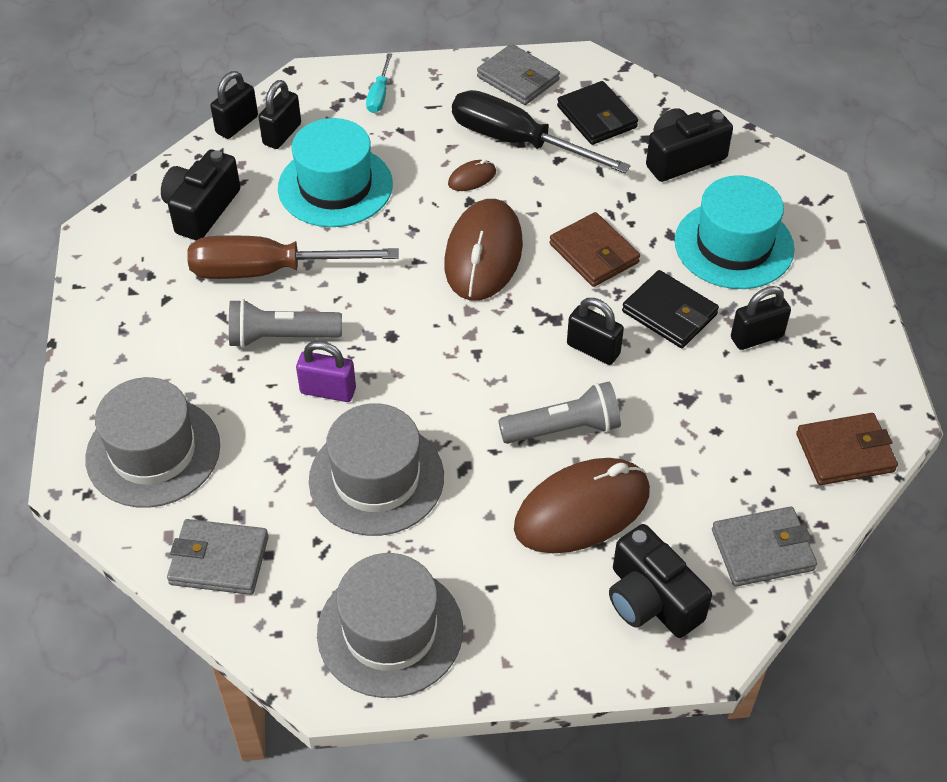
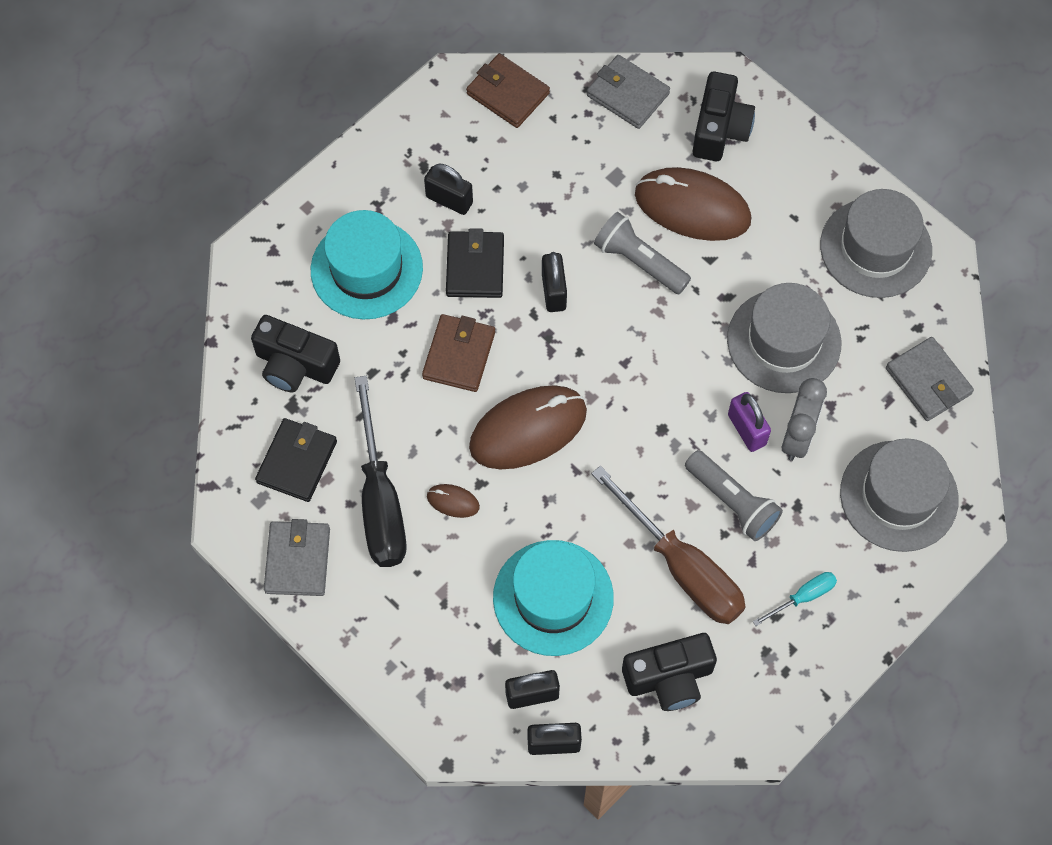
camera: 130 degrees left, 15 degrees up
turquoise screwdriver [366,53,392,113] -> turquoise screwdriver moved to [753,572,837,626]
none -> grey clock [782,378,827,461]

